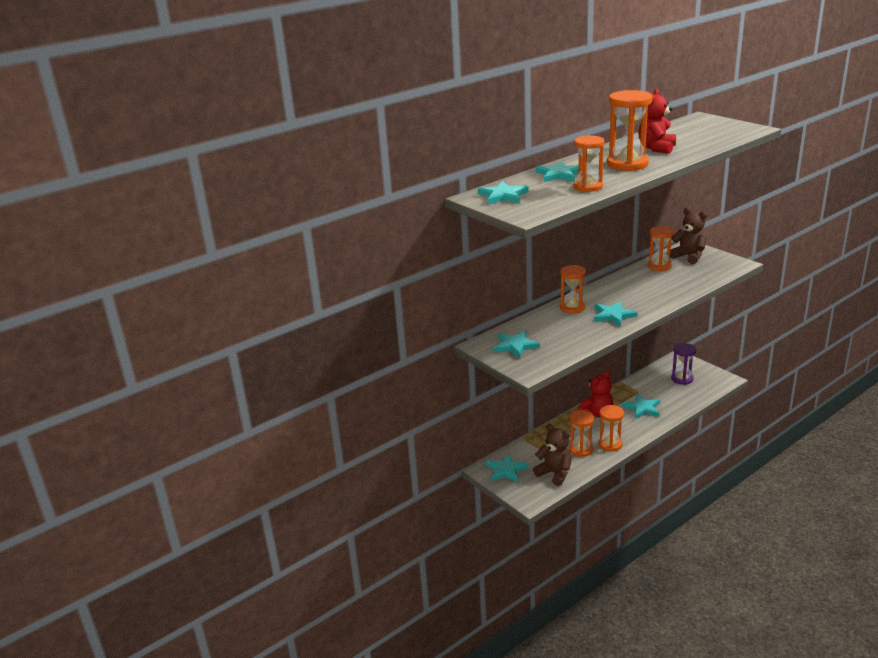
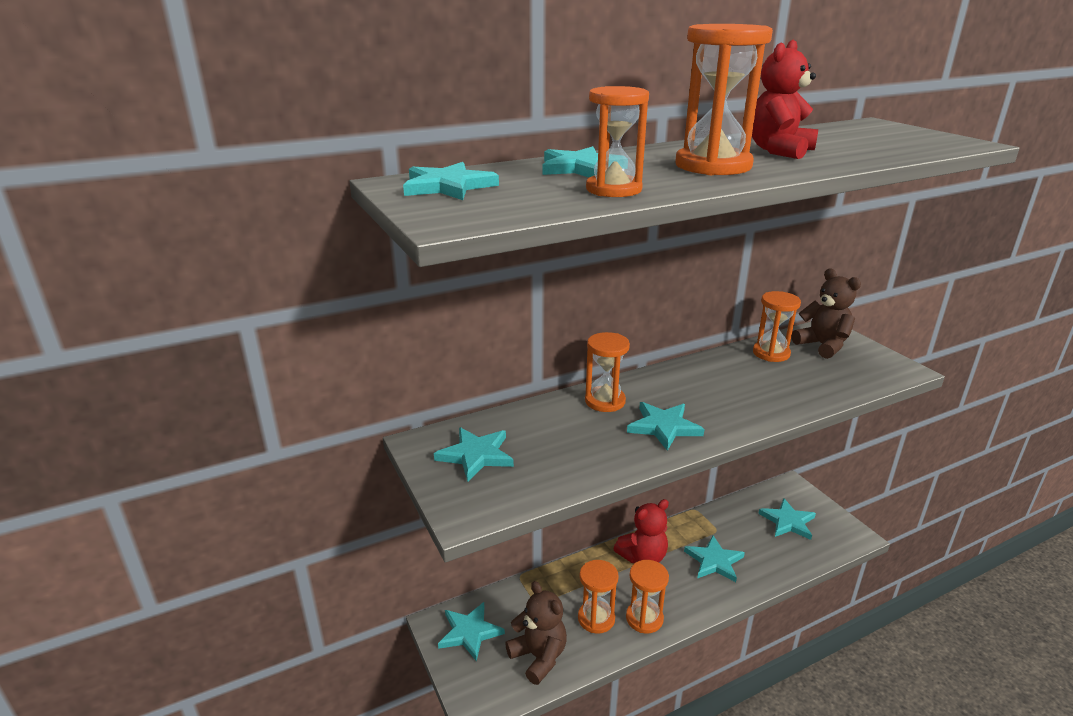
camera: 10 degrees right, 0 degrees up
purple hourglass [671,343,696,385] -> turquoise star [758,498,816,540]

